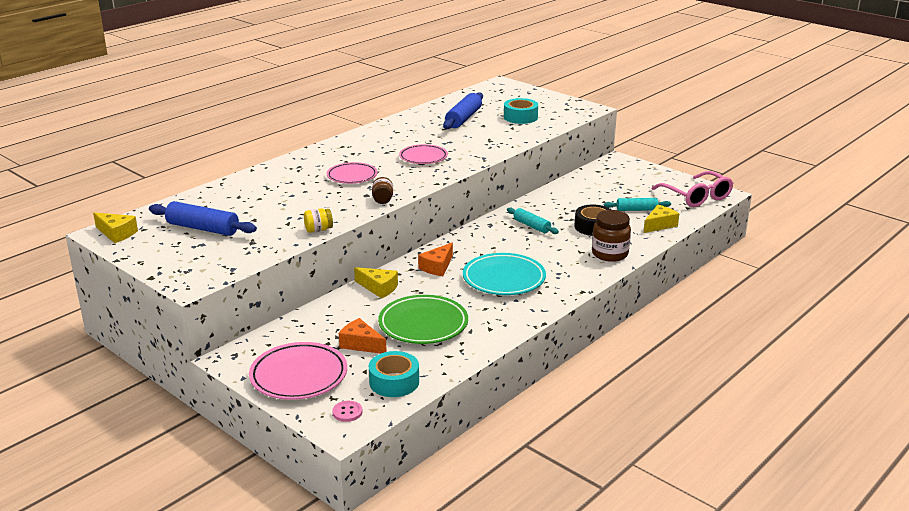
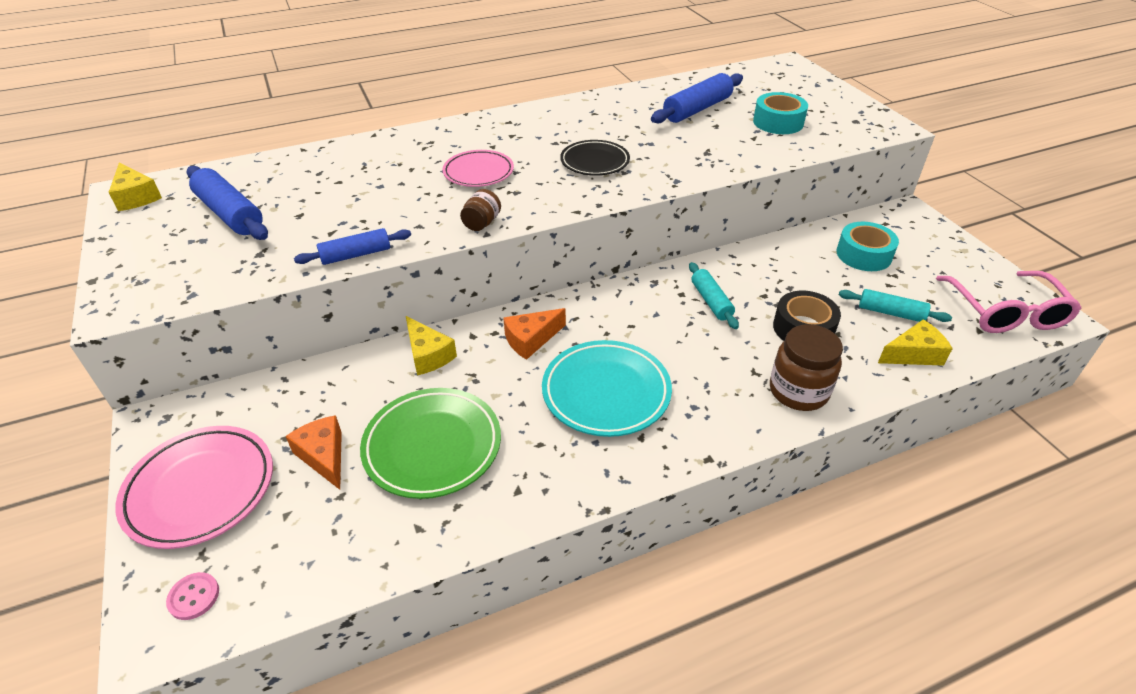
camera: 25 degrees right, 15 degrees up
yellow jar [304,208,333,233] -> blue rolling pin [294,228,411,265]
turquoise tape [369,351,419,397] -> turquoise tape moved to [836,222,899,271]
pink plate [399,144,448,164] -> black plate [560,140,630,175]

